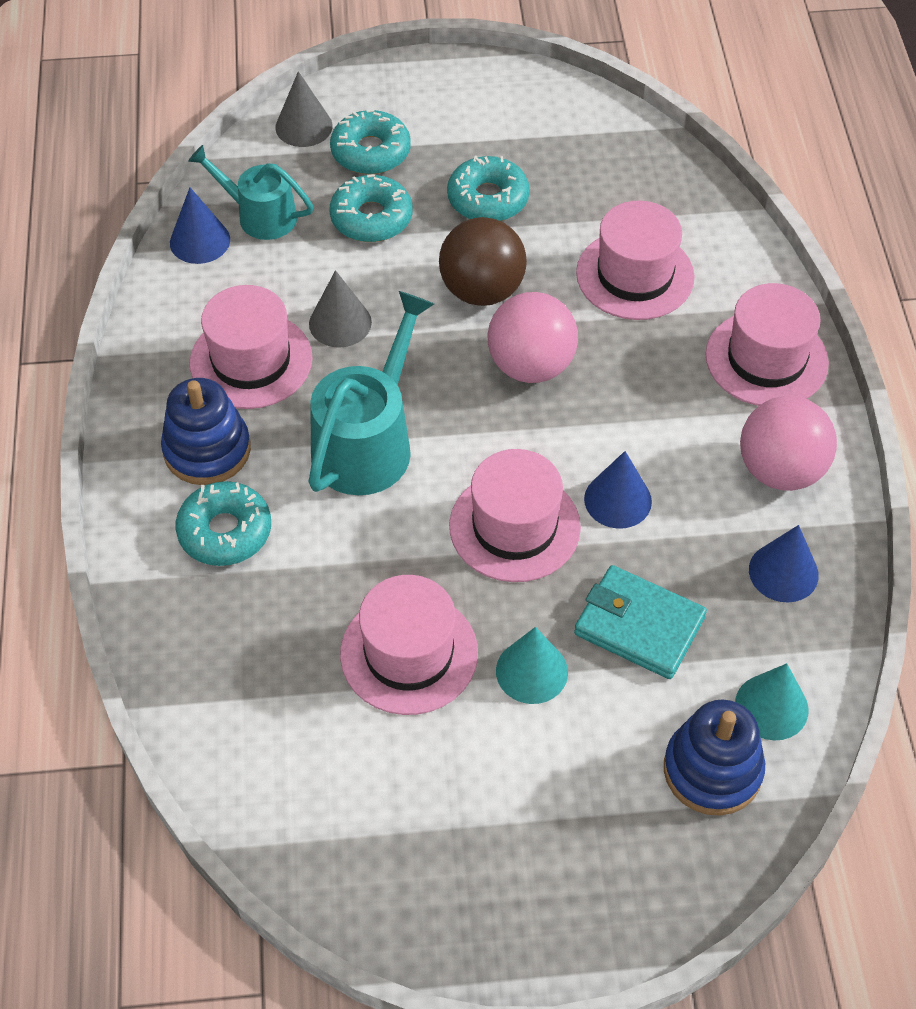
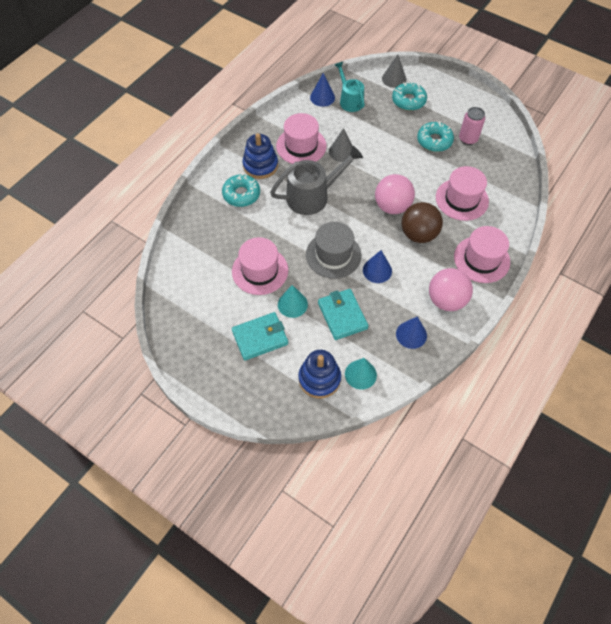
camera: 40 degrees right, 5 degrees up
turquoise watering can [308,291,434,495] -> grey watering can [270,146,363,215]
turquoise donut [329,174,412,242] -> none
brown ball [439,217,527,306] -> brown ball moved to [402,202,443,243]
pink hat [449,449,581,582] -> grey hat [306,222,361,279]
none -> turquoise wallet [232,312,288,361]
none -> pink can [459,107,485,145]

